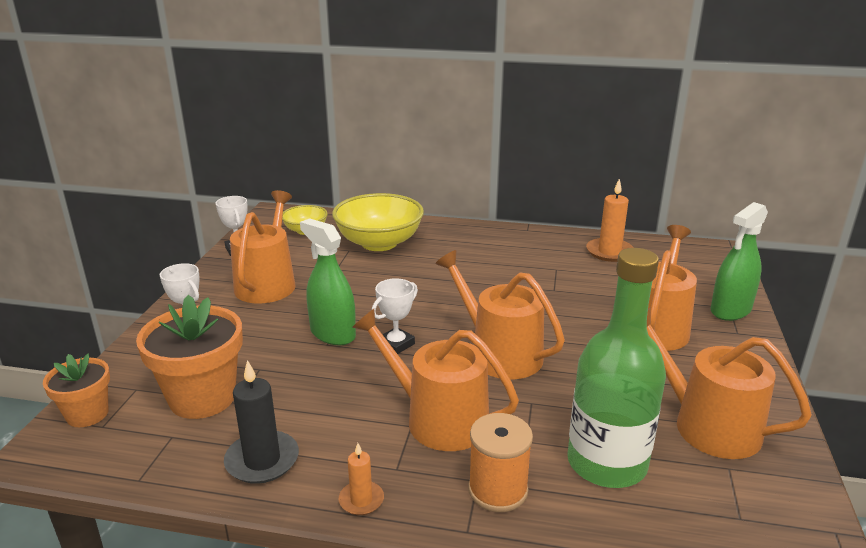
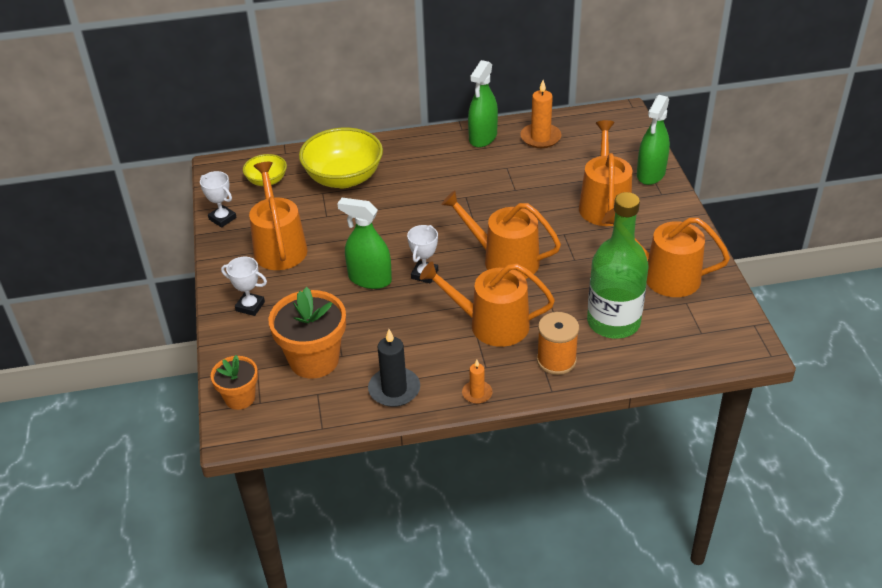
camera: 20 degrees left, 15 degrees up
none -> green spray bottle [468,60,498,148]

